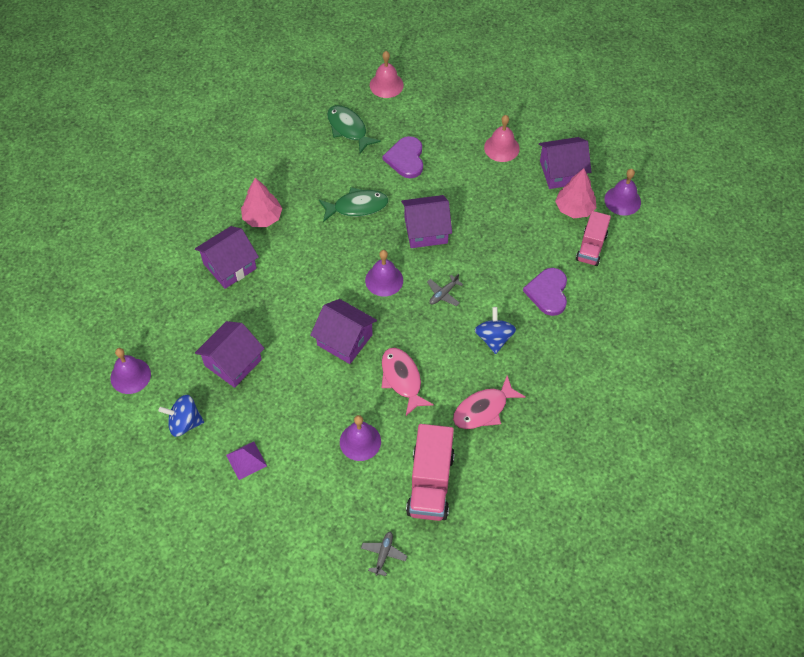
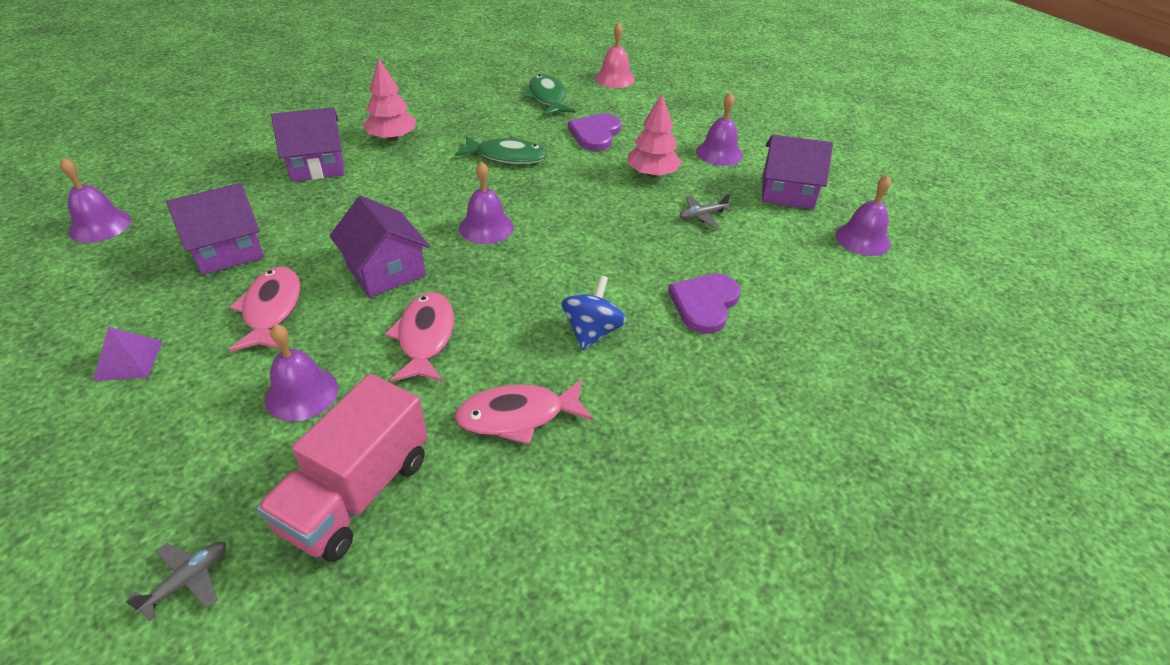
camera: 20 degrees right, 15 degrees down
blue spinning top [159,395,204,437] -> none
purple house [401,195,452,248] -> none
grey plane [427,274,463,306] -> grey plane moved to [679,194,732,228]
pink bell [484,115,520,162] -> purple bell [696,93,743,166]
pink tree [555,168,596,218] -> pink tree moved to [628,94,682,177]
pink truck [576,211,611,266] -> none
none -> pink fish [229,267,300,352]

